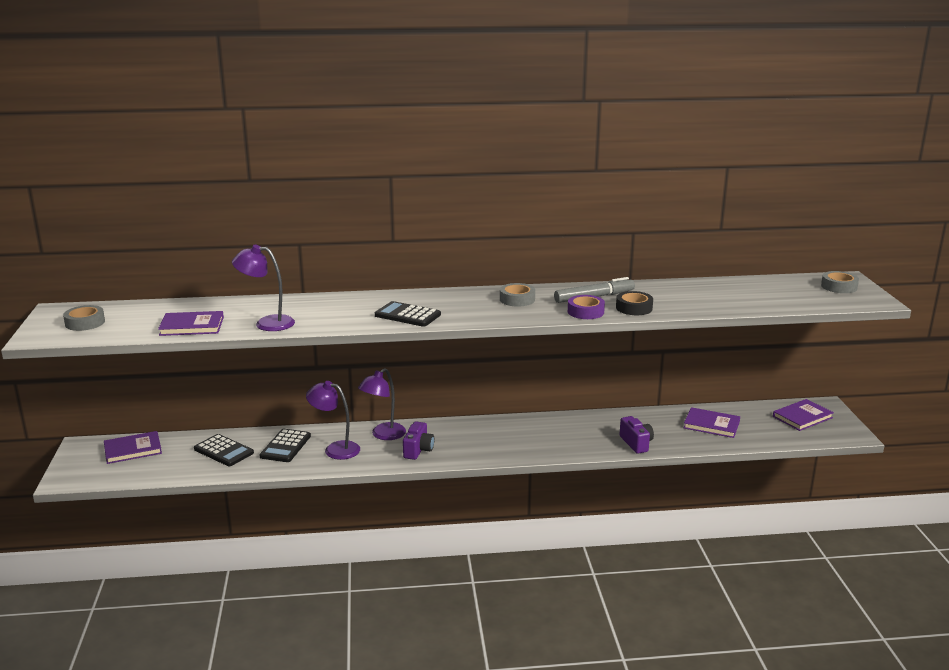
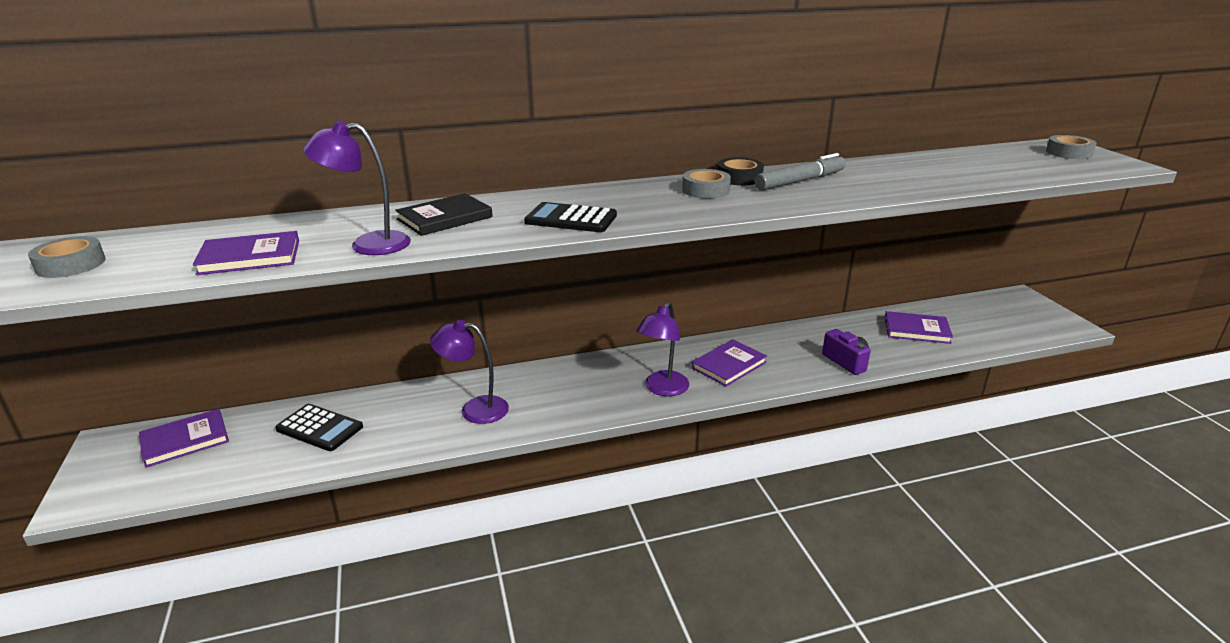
camera: 10 degrees left, 5 degrees up
black calculator [259,429,311,462] -> none
purple lamp [358,368,406,440] -> purple lamp moved to [636,302,689,396]
purple camera [403,422,434,460] -> none
purple tape [568,295,605,319] -> none
black tape [616,291,653,315] -> black tape moved to [717,158,764,185]
purple book [773,399,834,431] -> purple book moved to [692,339,767,387]
none -> black book [395,193,493,236]

